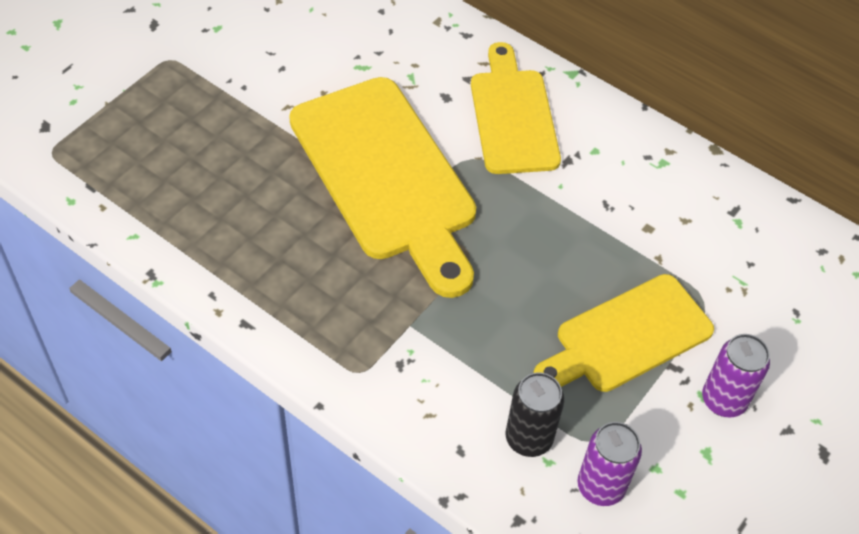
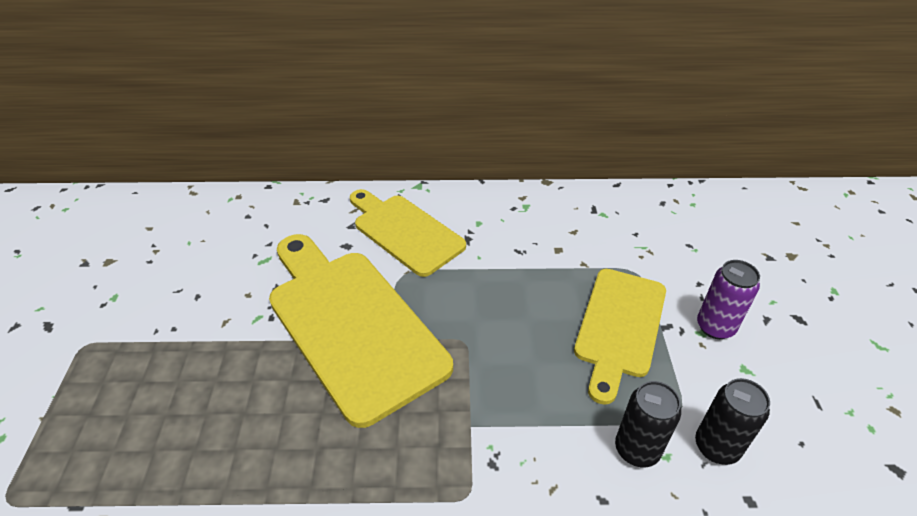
camera: 35 degrees left, 10 degrees down
yellow cutting board [289,77,476,298] -> yellow cutting board turned 150 degrees counterclockwise [269,234,453,428]
purple can [578,422,642,506] -> black can [695,378,770,465]

